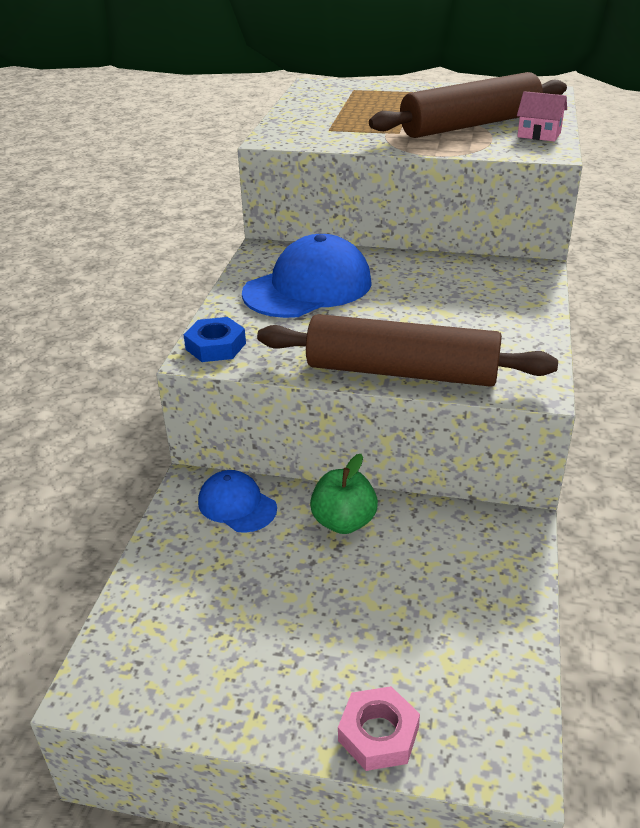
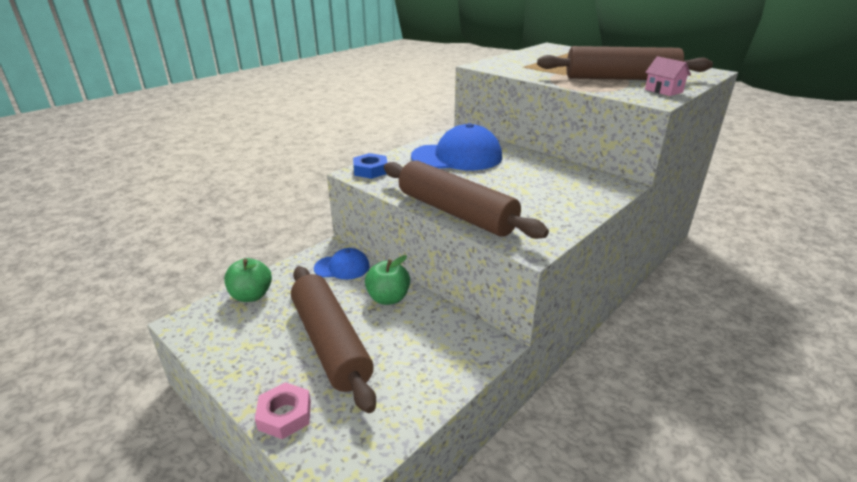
camera: 30 degrees right, 5 degrees down
blue cap [198,470,277,533] -> blue cap turned 105 degrees clockwise [314,248,370,280]
none -> green apple [224,258,272,302]
none -> brown rolling pin [291,266,376,413]

